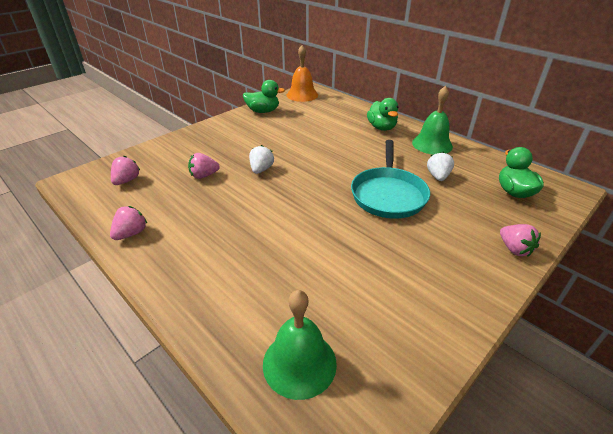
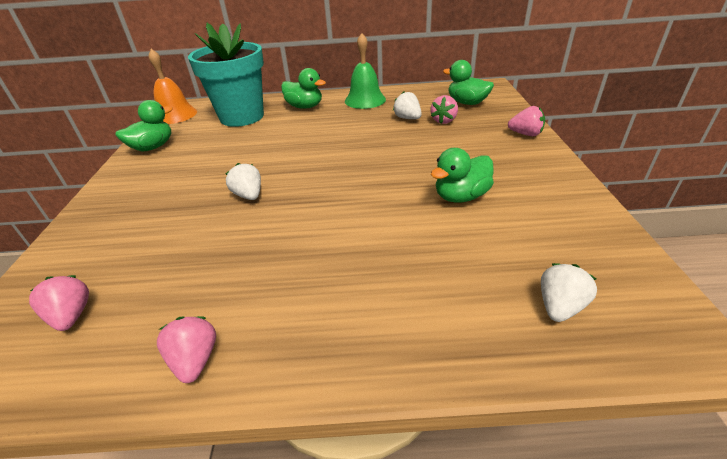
camera: 45 degrees left, 0 degrees up
pink strawberry [188,153,220,179] -> pink strawberry moved to [430,95,458,124]
green bell [263,290,337,400] -> white strawberry [541,263,597,322]
turquoise pan [351,140,430,219] -> none
none -> turquoise flower pot [188,23,264,127]
none -> green duck [431,148,494,203]

